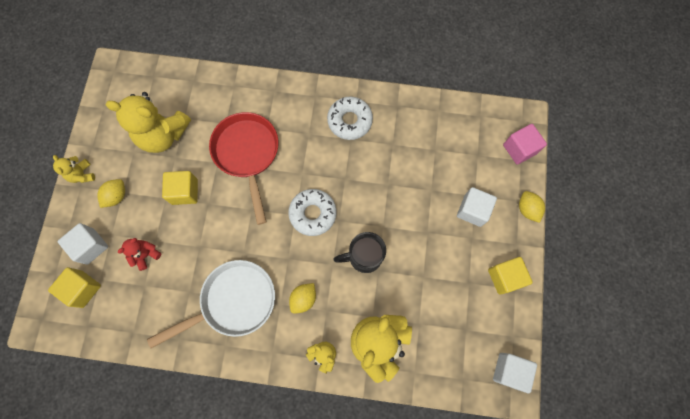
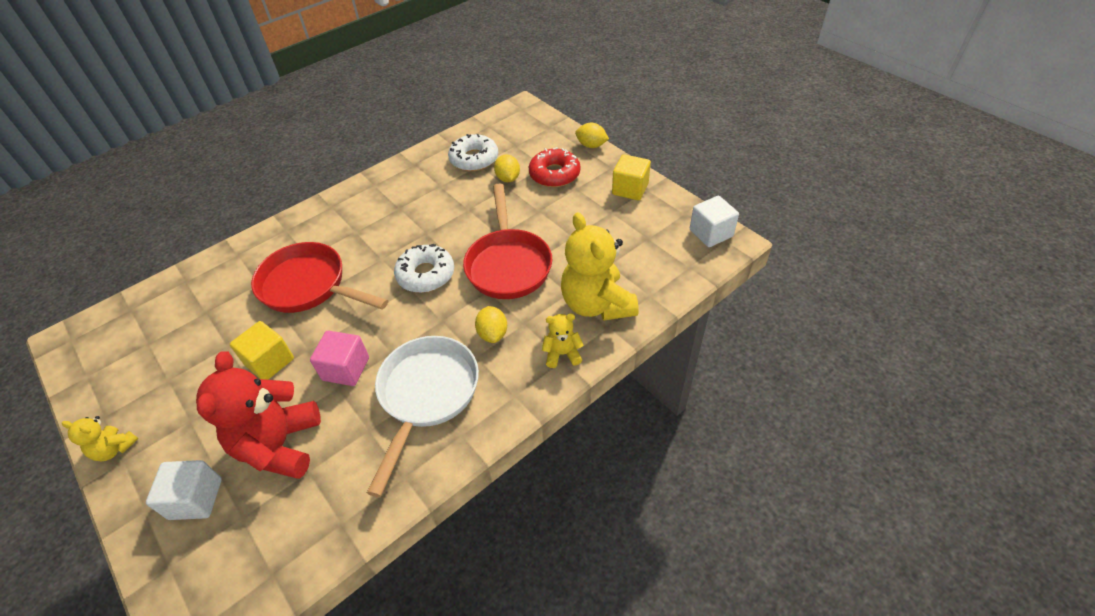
camera: 45 degrees left, 25 degrees down
yellow cube [48,267,101,308] -> none
yellow lemon [97,179,125,208] -> yellow lemon moved to [494,154,520,182]
yellow teddy bear [106,92,191,153] -> none
red teddy bear [118,238,162,271] -> red teddy bear [196,351,321,479], size x2.08
white donut [327,97,373,140] -> white donut moved to [448,134,498,171]
black mug [333,232,386,273] -> red pan [463,184,552,299]
white cube [457,187,497,227] -> red donut [529,147,580,187]
pink cube [503,124,547,165] -> pink cube moved to [310,331,369,386]

